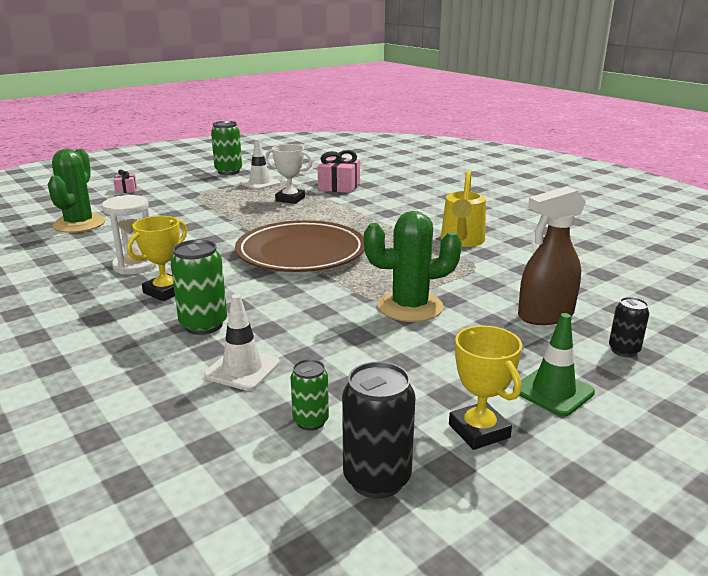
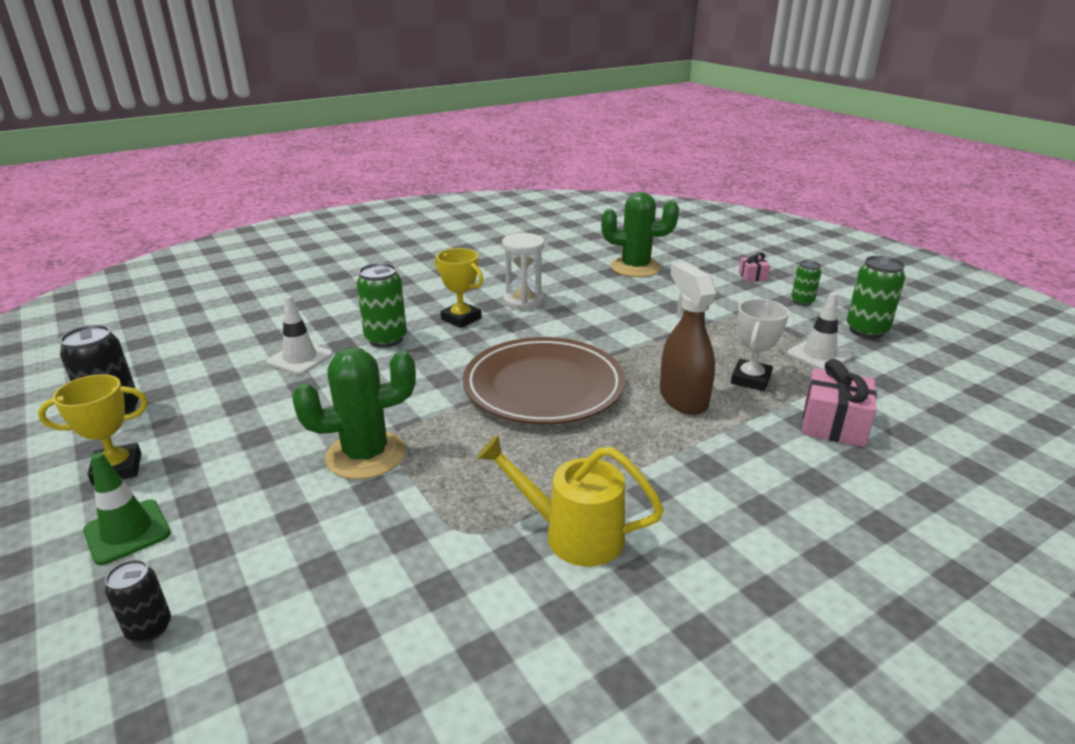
camera: 95 degrees right, 5 degrees up
green can [291,359,329,431] -> green can moved to [791,260,821,306]
green cactus [364,211,462,322] -> green cactus turned 75 degrees clockwise [292,347,416,479]
brown spray bottle [518,187,586,325] -> brown spray bottle moved to [660,262,717,415]

